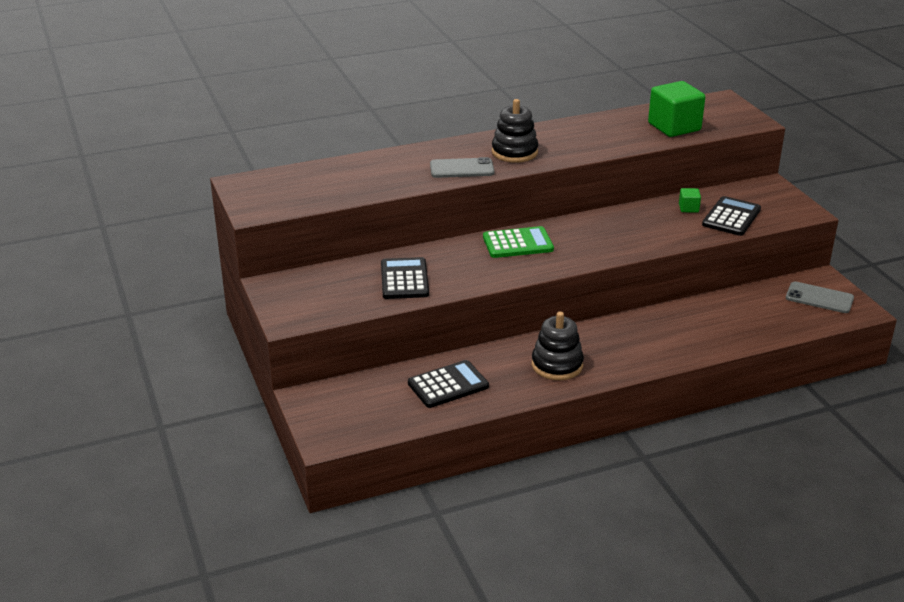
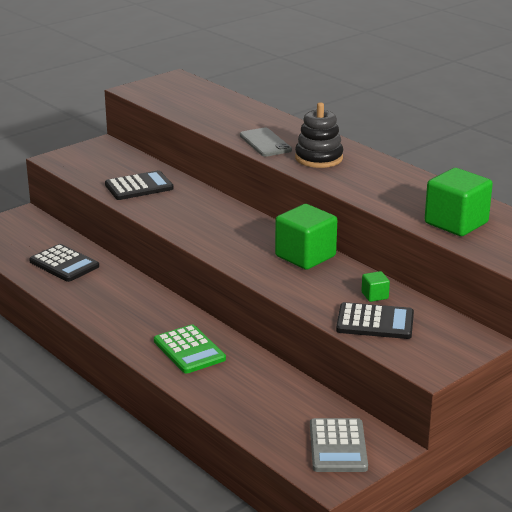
camera: 70 degrees right, 5 degrees down
green calculator [483,226,554,258] -> green calculator moved to [154,325,226,374]
black stacking toy [532,312,584,380] -> none
grey phone [786,281,854,313] -> grey calculator [310,418,368,472]
none -> green cube [275,204,337,270]

